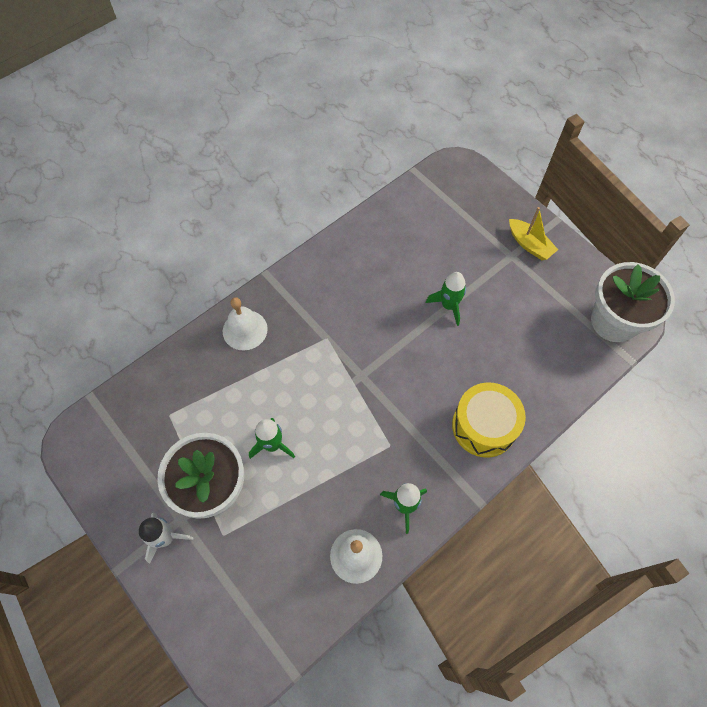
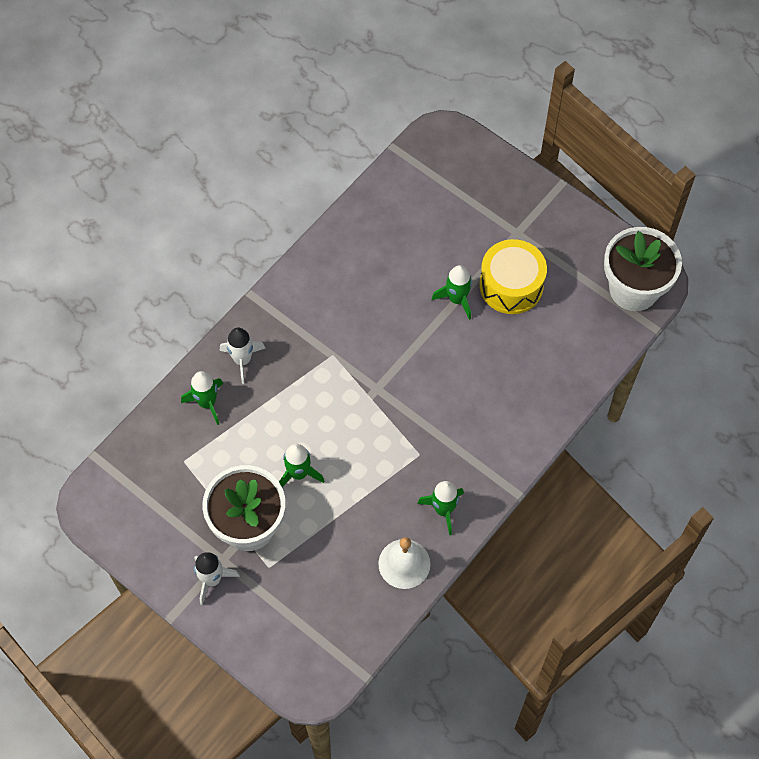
camera: 10 degrees left, 0 degrees up
white bell [223,297,268,350] -> white rocket [220,328,266,384]
yellow drum [452,382,526,458] -> yellow drum moved to [479,239,547,314]
yellow boat [509,207,558,260] -> none
none -> green rocket [181,371,223,425]

